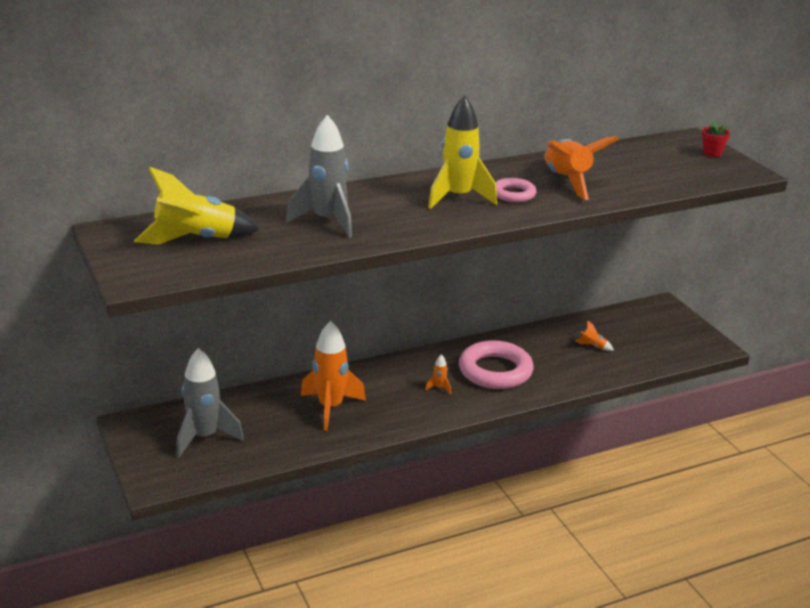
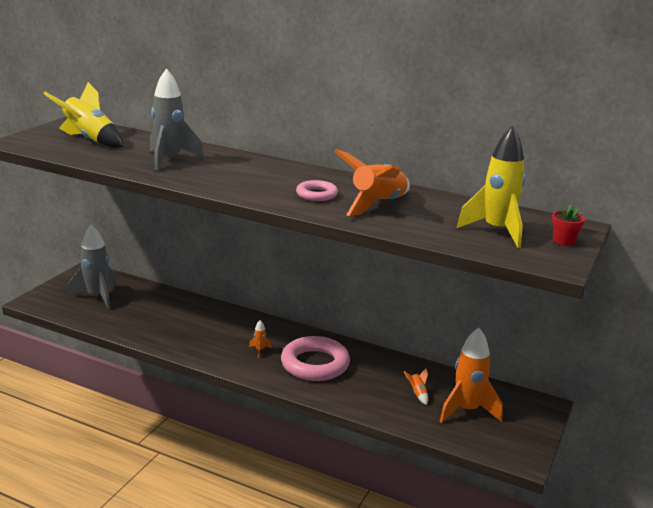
camera: 50 degrees right, 5 degrees down
orange rocket [301,321,366,431] -> orange rocket moved to [440,328,502,423]
yellow rocket [428,96,497,209] -> yellow rocket moved to [457,126,526,248]

